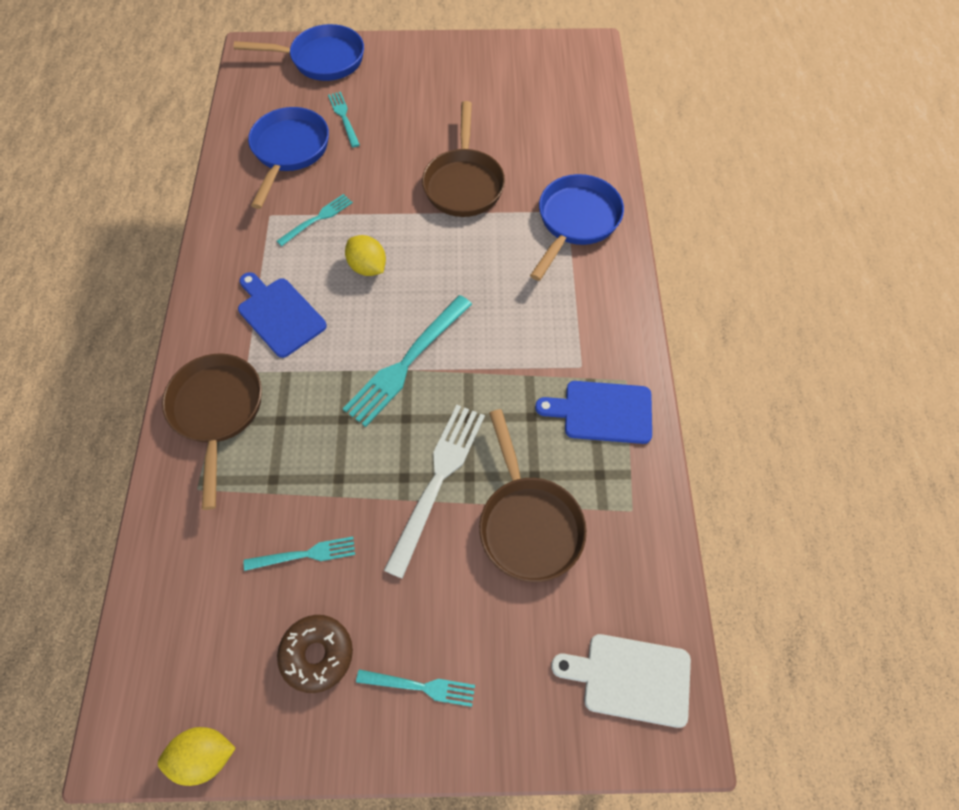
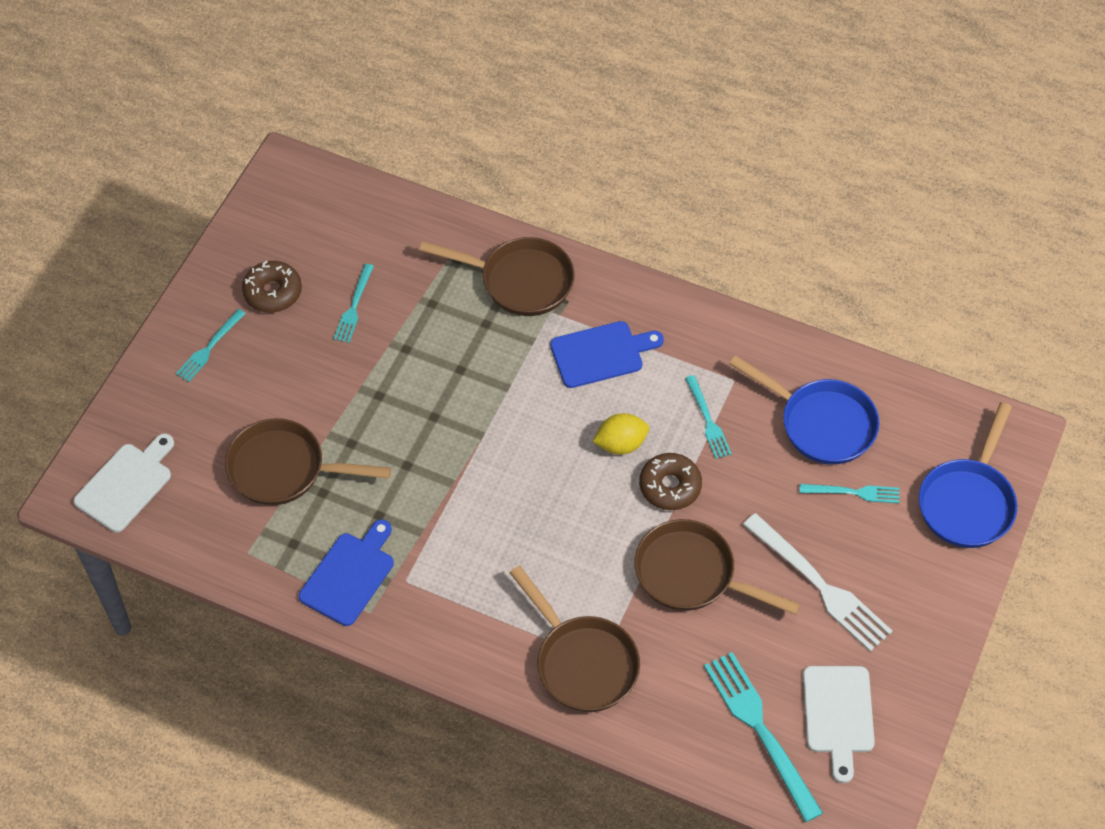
camera: 115 degrees right, 5 degrees down
yellow lemon [158,727,236,786] -> none
turquoise fork [343,295,472,427] -> turquoise fork moved to [704,652,823,822]
white fork [383,405,485,579] -> white fork moved to [743,513,892,652]
blue pan [530,174,624,281] -> brown pan [510,566,640,712]
none -> brown donut [639,453,702,510]
none -> white cutting board [803,666,875,783]

